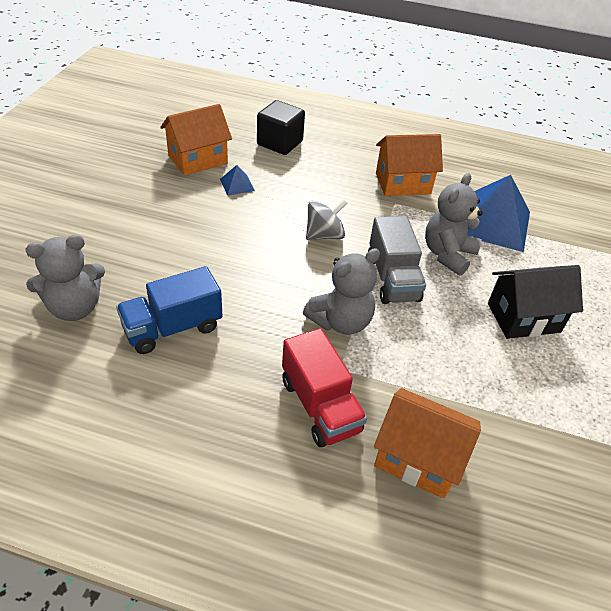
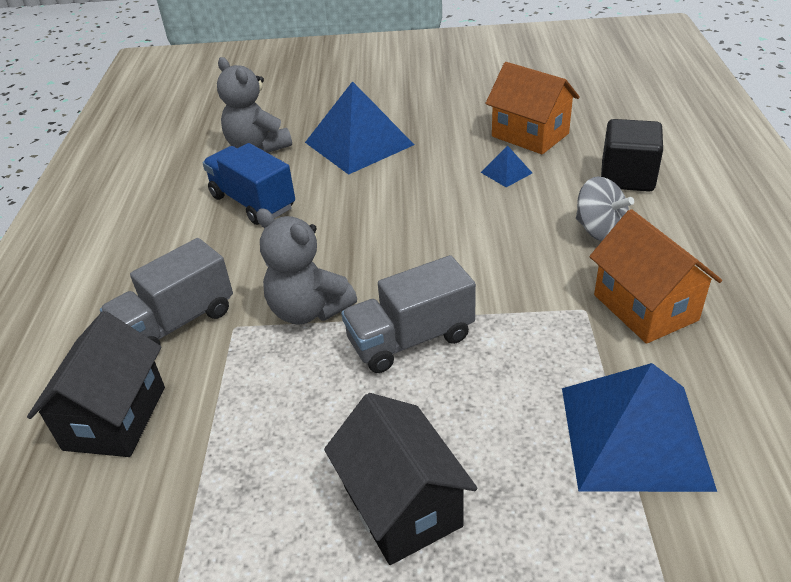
camera: 80 degrees right, 5 degrees down
red truck [282,328,367,447] -> grey truck [100,238,233,346]
grey spinning top [306,199,347,240] -> grey spinning top moved to [576,177,634,242]
orange house [374,388,481,498] -> black house [27,311,165,457]
grey teddy bear [425,173,483,276] -> none
none -> blue pyramid [305,81,414,175]

